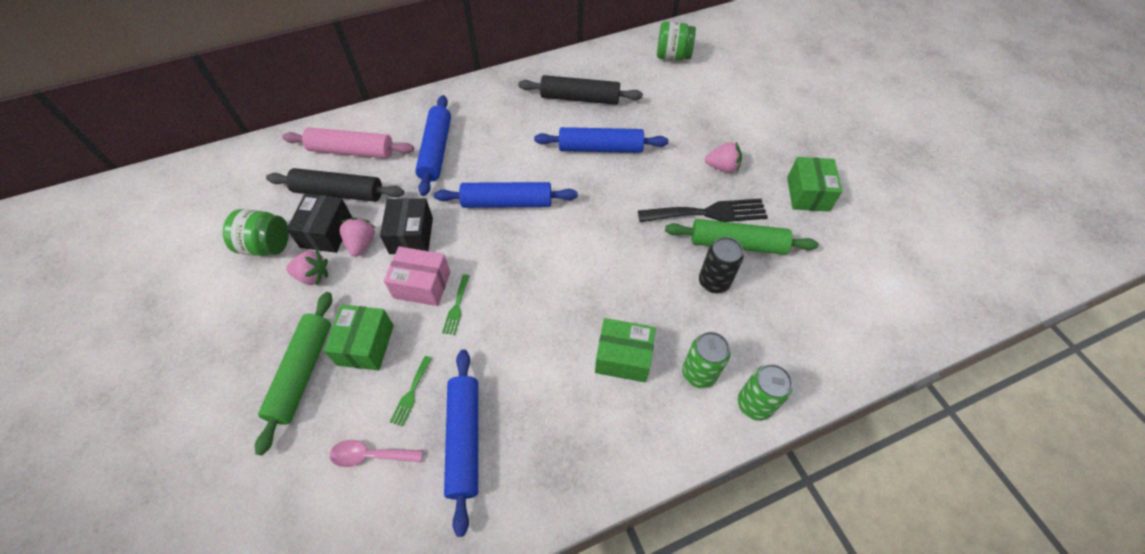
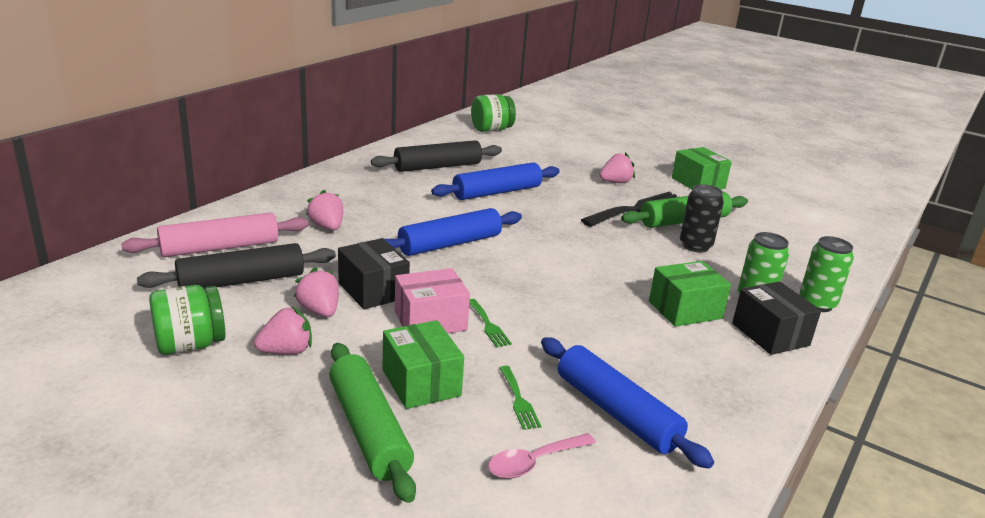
camera: 35 degrees left, 30 degrees down
black box [287,194,352,253] -> black box moved to [732,281,821,355]
blue rolling pin [415,95,451,196] -> pink strawberry [306,190,343,230]

